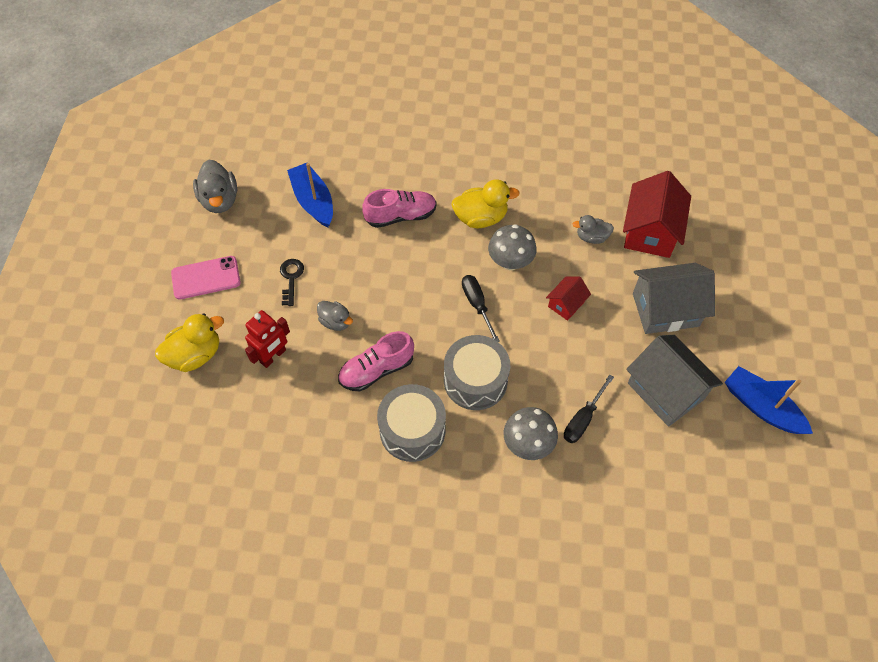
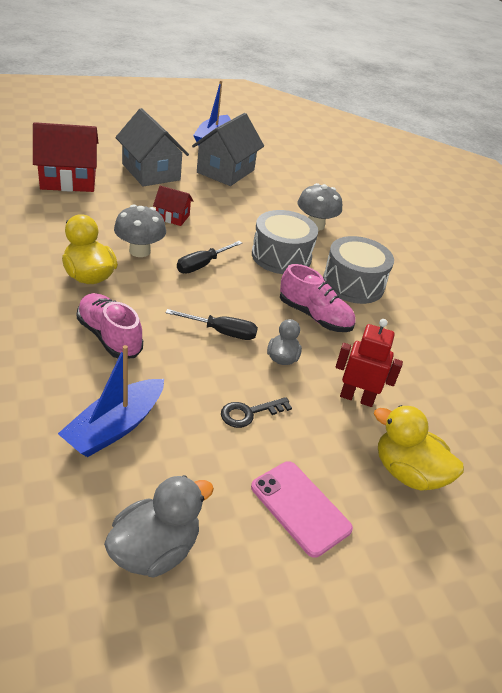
camera: 120 degrees left, 20 degrees down
black screwdriver [564,375,614,443] -> black screwdriver moved to [165,309,258,340]
grey duck [572,215,614,244] -> none

